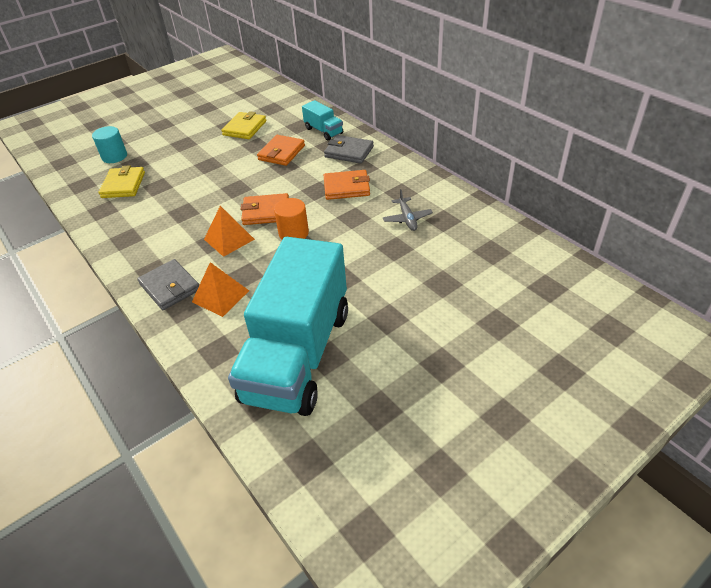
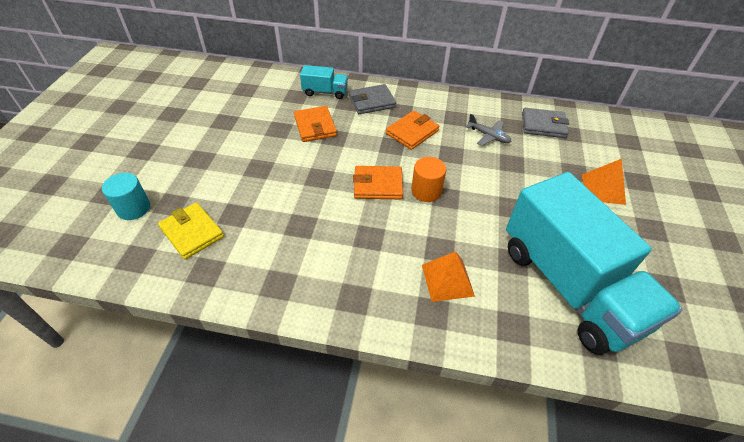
camera: 45 degrees left, 5 degrees up
grey wallet [137,259,199,310] -> grey wallet moved to [522,108,569,138]
orange pyramid [204,206,255,257] -> orange pyramid moved to [582,159,626,205]
yellow wallet [221,111,266,139] -> none
orange wallet [240,193,289,225] -> orange wallet turned 45 degrees clockwise [353,166,403,199]

